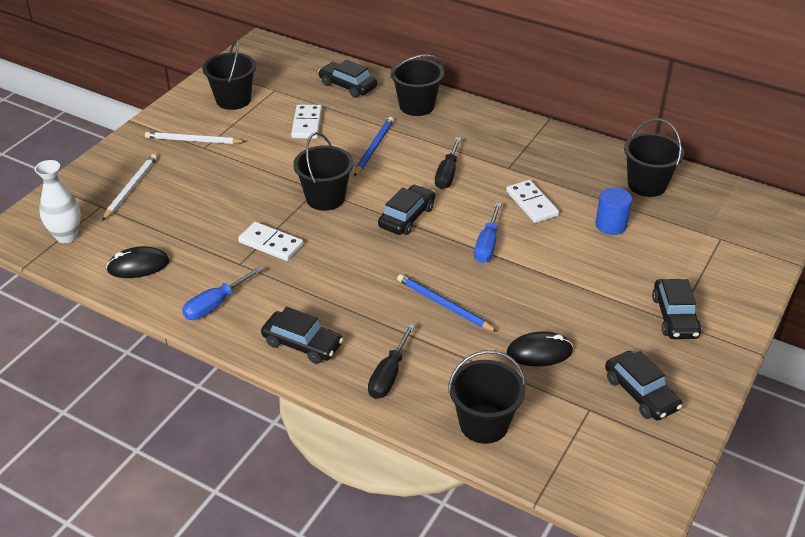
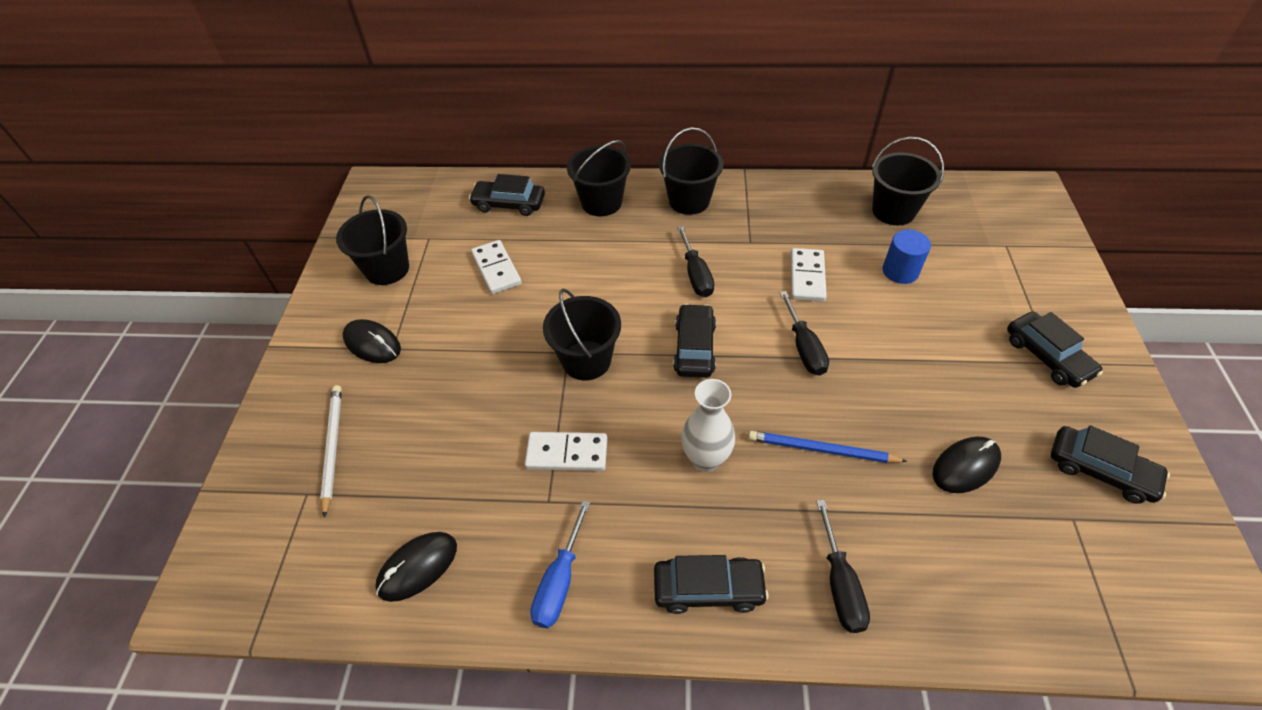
camera: 25 degrees left, 10 degrees up
white vase [34,160,81,243] -> white vase moved to [681,379,735,472]
white pencil [145,131,246,144] -> black mouse [343,319,401,363]
blue pencil [354,117,394,176] -> none
black bucket [448,350,526,444] -> black bucket moved to [659,127,723,215]
blue screwdriver [474,203,502,263] -> black screwdriver [779,291,829,376]
white domino [506,180,559,223] -> white domino turned 60 degrees clockwise [791,248,827,302]

